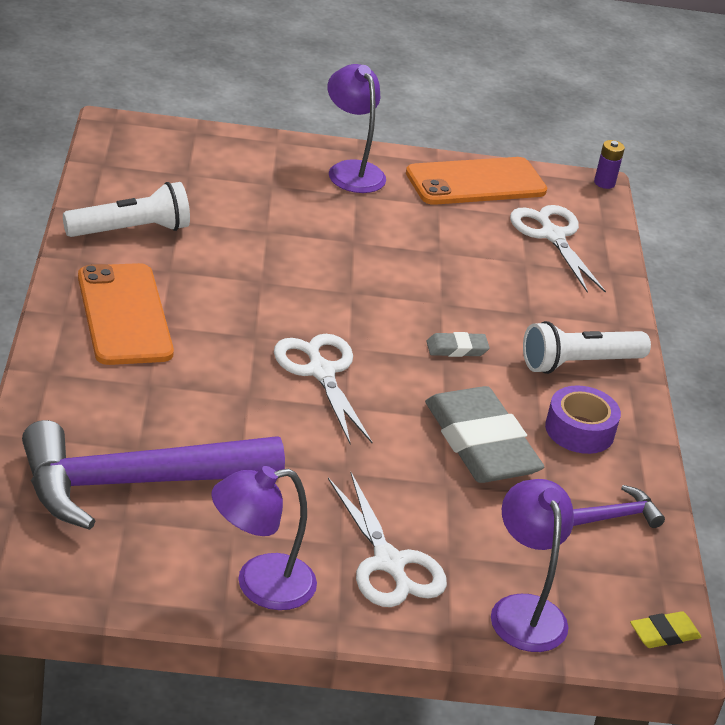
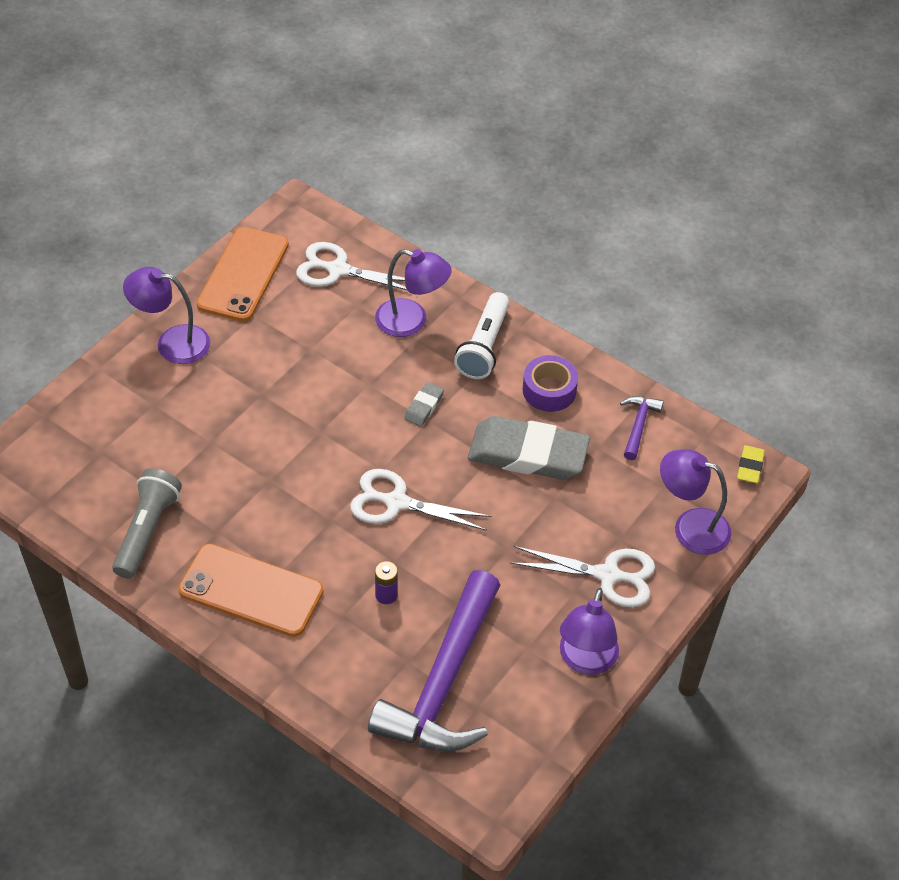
camera: 50 degrees left, 15 degrees up
white flashlight [63,182,190,237] -> grey flashlight [112,468,182,579]
purple battery [594,140,625,189] -> purple battery moved to [375,561,398,604]
none -> purple lamp [375,249,452,337]

